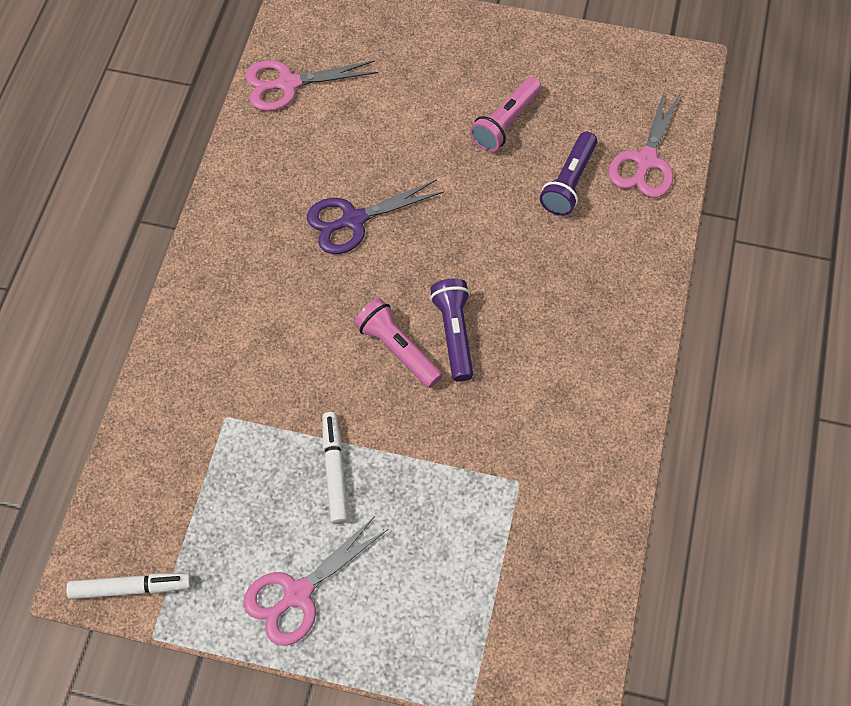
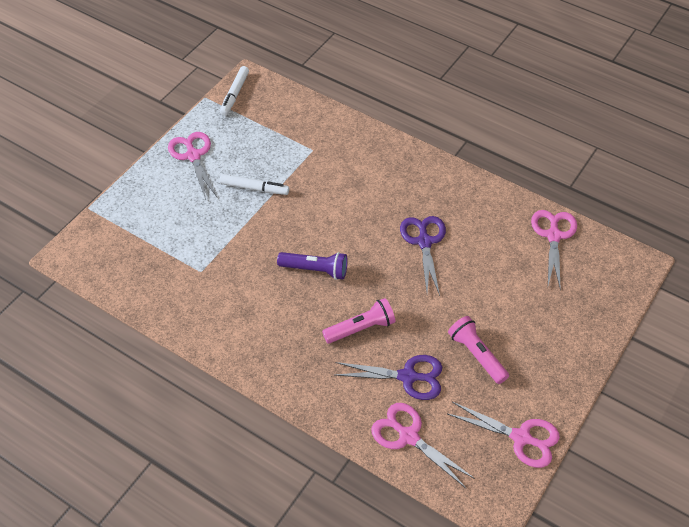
camera: 110 degrees right, 10 degrees down
pink flashlight [354,298,443,388] -> pink flashlight moved to [322,298,395,344]
purple flashlight [540,132,597,216] -> purple scissors [335,355,442,400]
none -> pink scissors [448,402,560,468]

